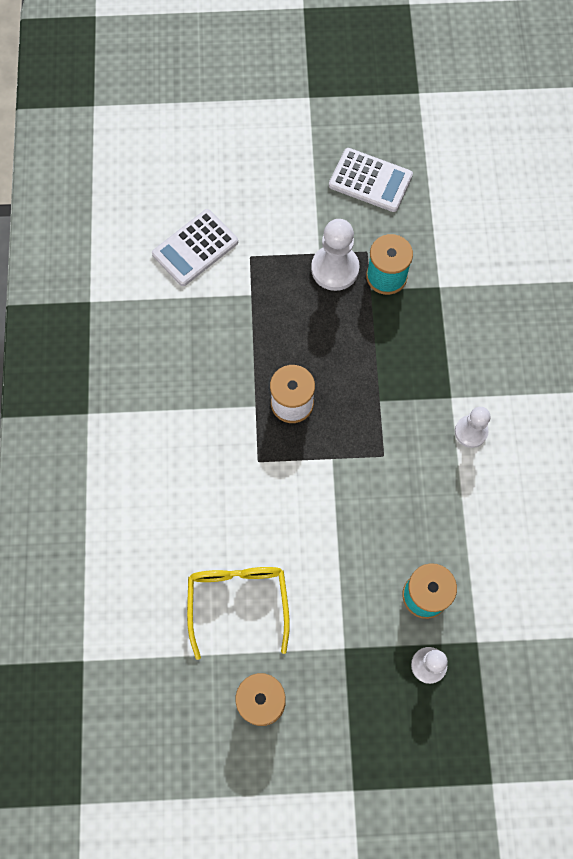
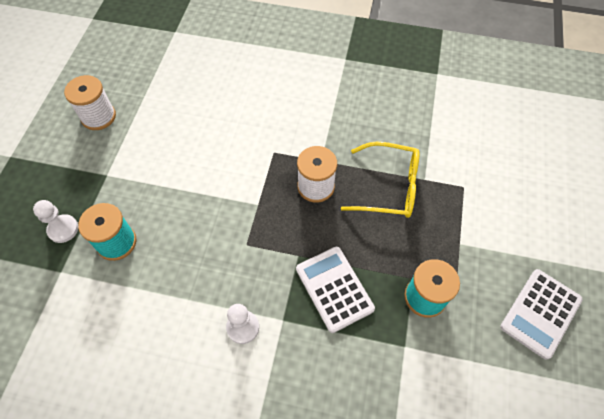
camera: 105 degrees right, 10 degrees down
white calculator [152,209,238,286] -> white calculator moved to [296,247,375,333]
yellow glasses [187,567,290,660] -> yellow glasses moved to [341,142,419,218]
white pawn [311,219,360,291] -> none

